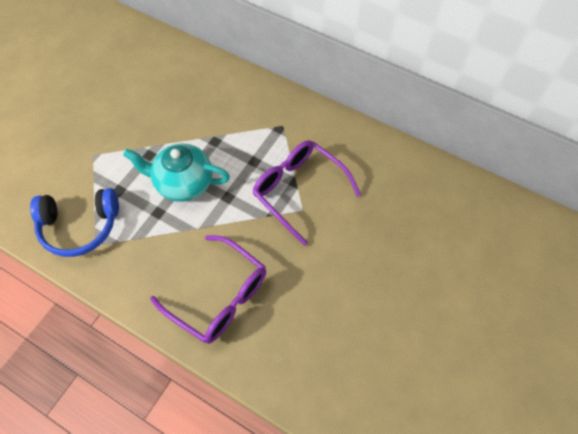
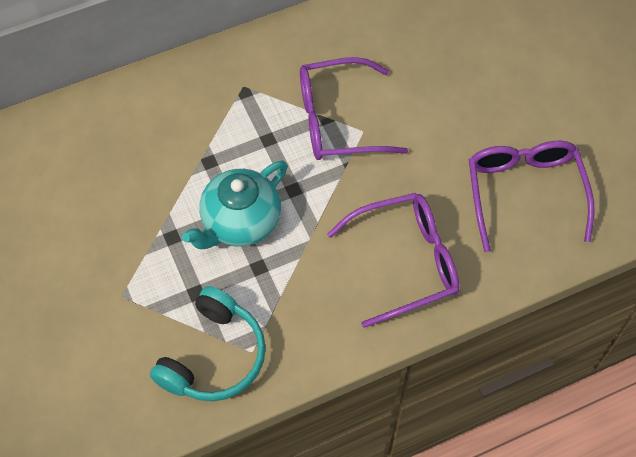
camera: 55 degrees left, 0 degrees up
blue headphones [30,188,119,257] -> turquoise headphones [150,286,266,401]
none -> purple glasses [469,141,595,252]

